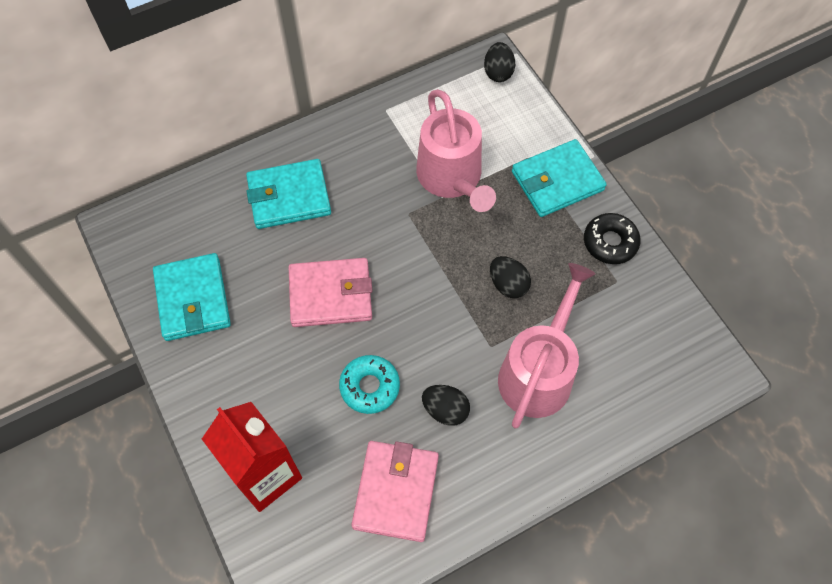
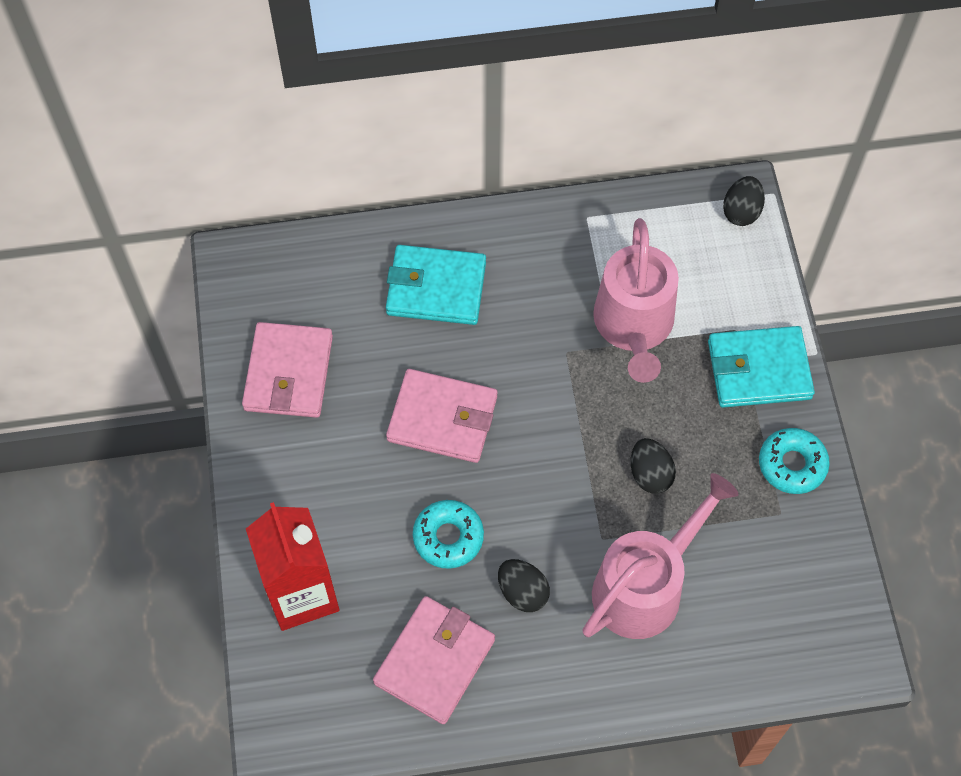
camera: 20 degrees right, 0 degrees up
turquoise wallet [153,253,231,341] -> pink wallet [242,322,333,418]
black donut [584,213,641,264] -> turquoise donut [759,428,830,494]

